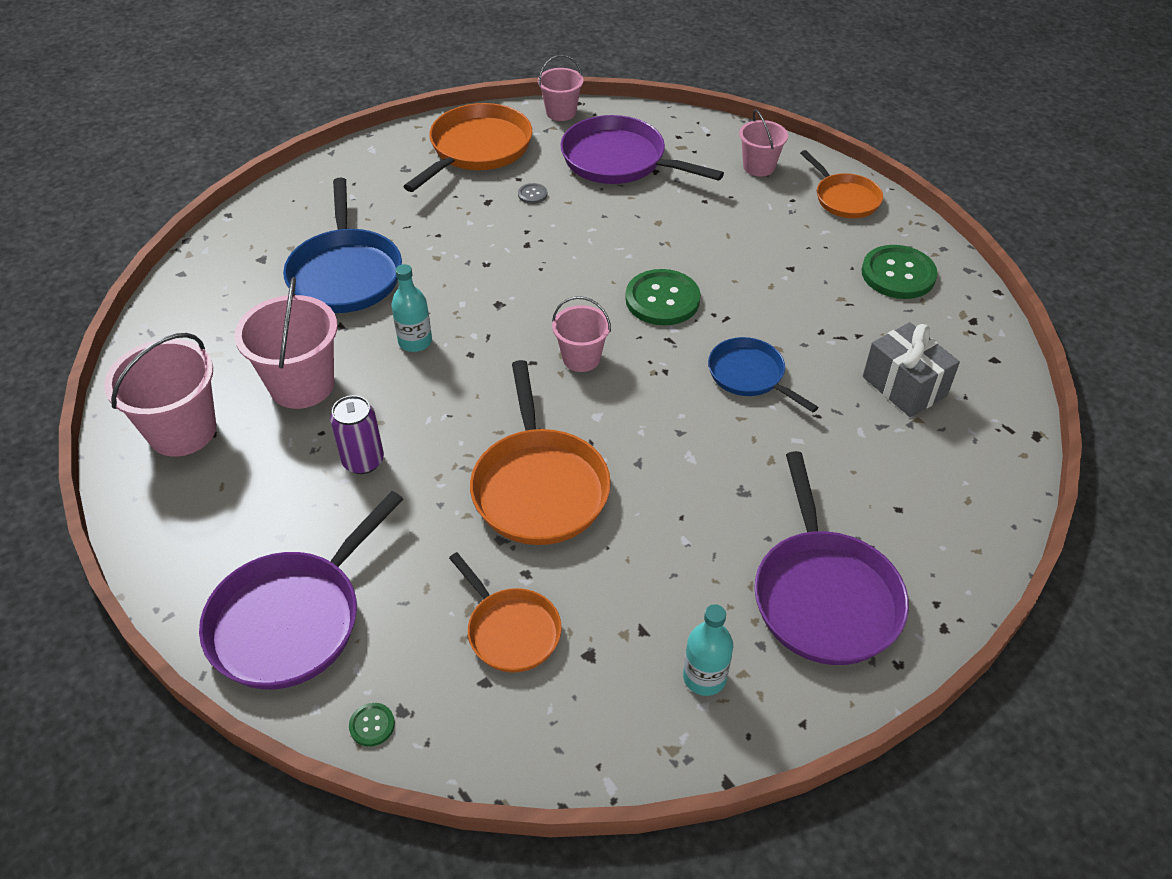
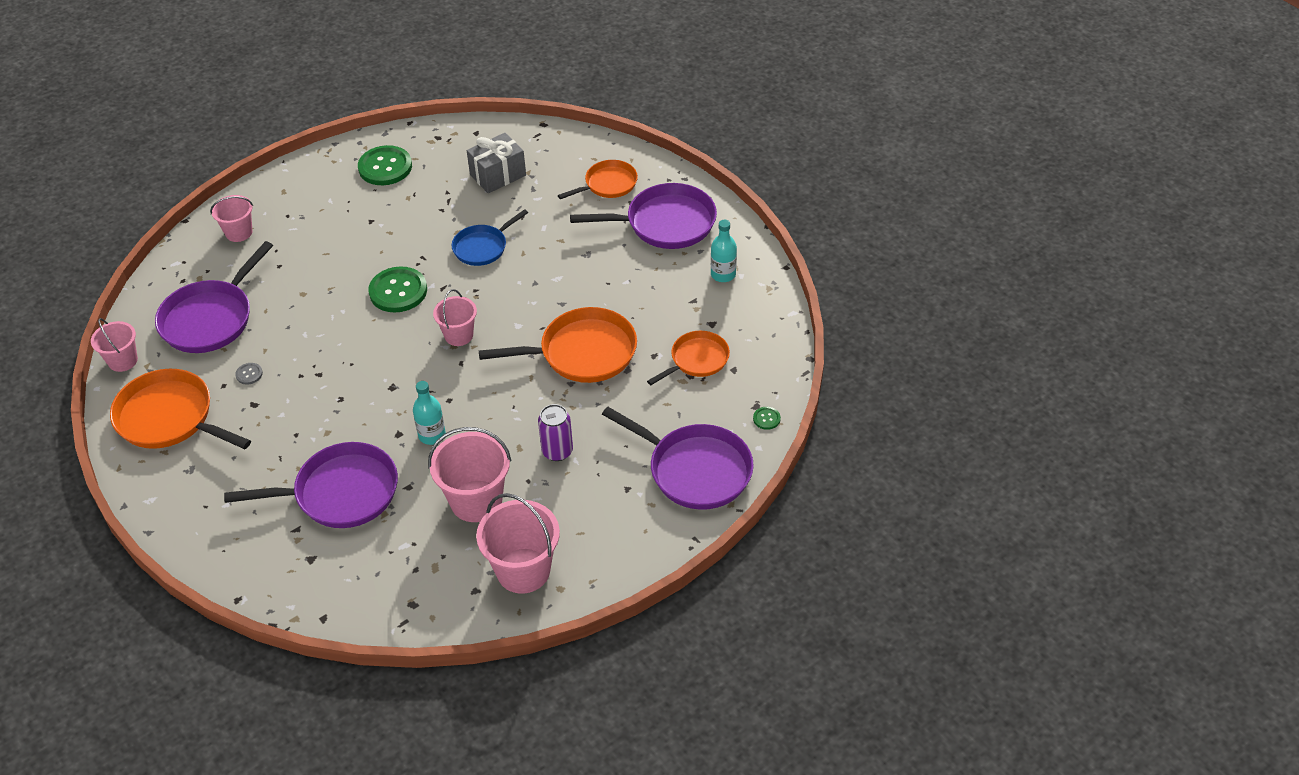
camera: 90 degrees left, 0 degrees up
blue pan [283,178,402,313] -> purple pan [224,442,398,528]
orange pan [800,150,883,218] -> orange pan moved to [558,160,638,199]

